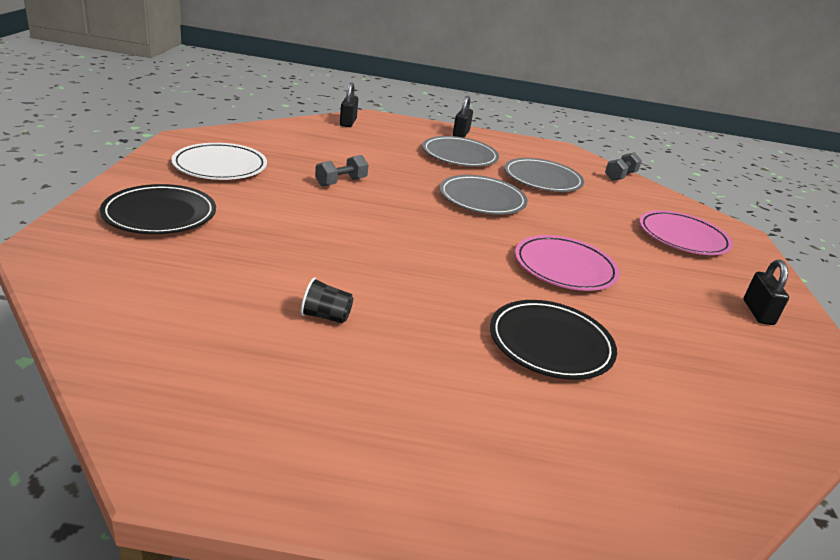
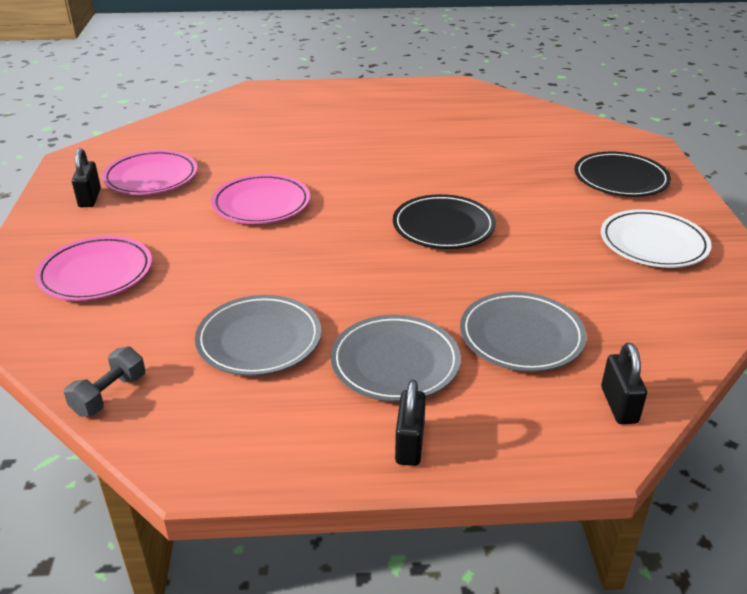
camera: 175 degrees right, 5 degrees up
black cup [301,277,354,324] -> none
grey dumbbell [315,155,368,187] -> none
grey plate [439,175,528,215] -> grey plate moved to [460,292,586,372]
black plate [490,300,617,380] -> black plate moved to [393,194,496,249]
none -> pink plate [102,150,198,195]

